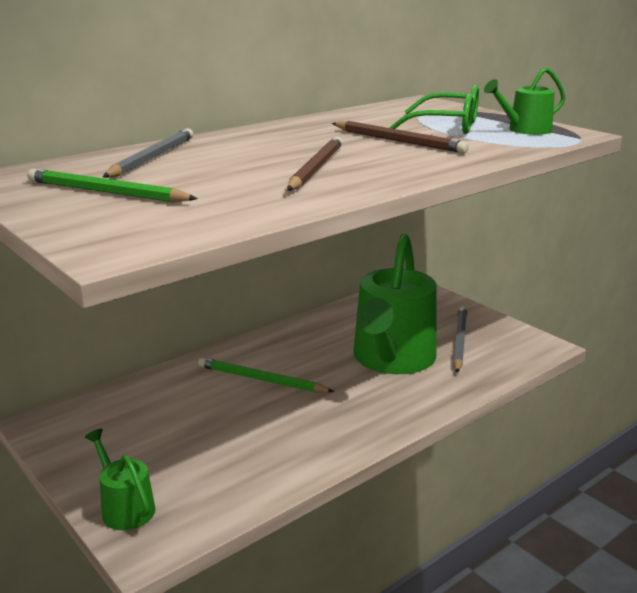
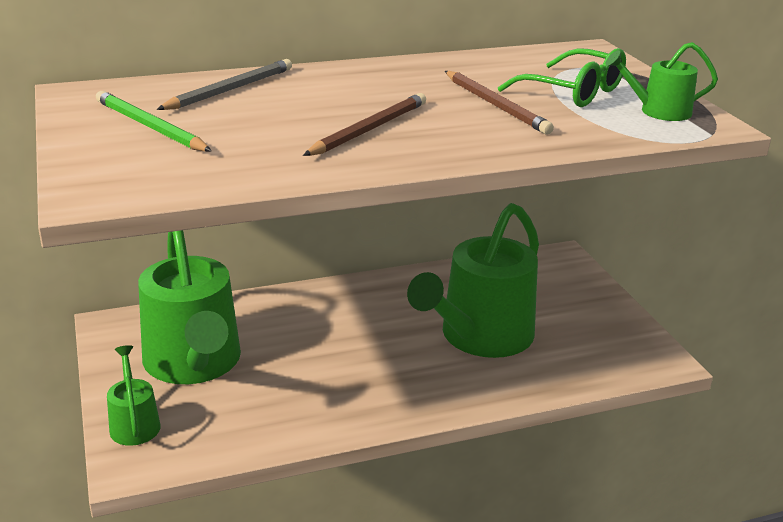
camera: 20 degrees right, 5 degrees up
green pencil [198,357,334,393] -> none
grey pencil [453,306,467,373] -> none
none -> green watering can [138,230,241,384]

